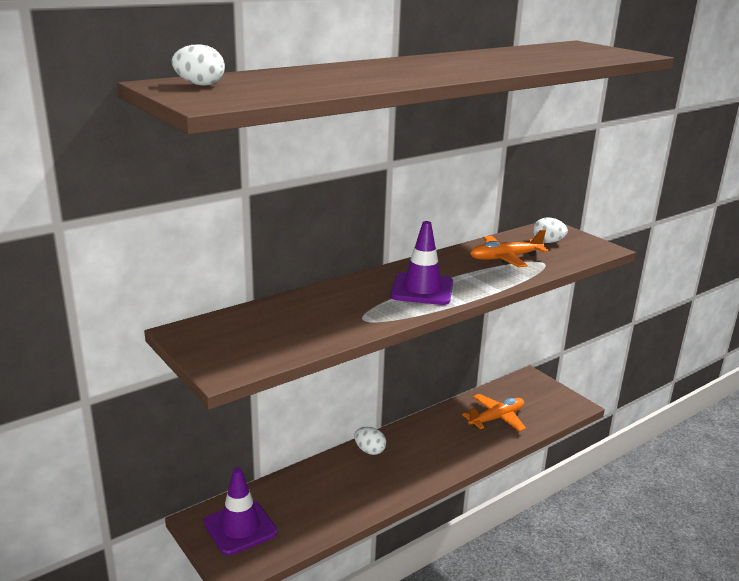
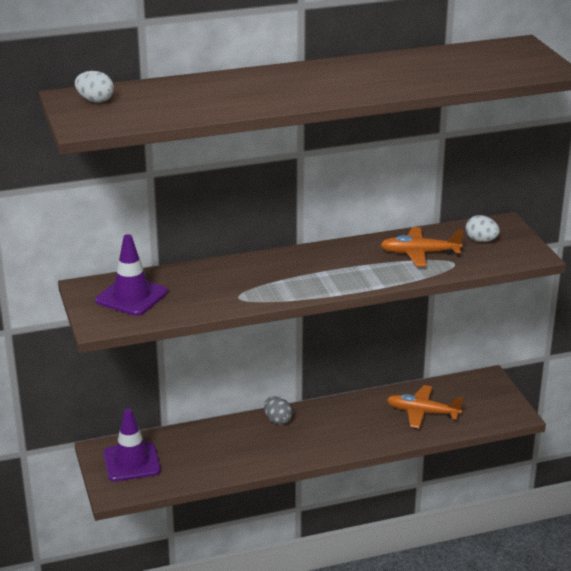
camera: 20 degrees right, 5 degrees up
white egg [354,427,386,455] -> grey egg [264,396,293,425]
purple traffic cone [390,221,453,305] -> purple traffic cone moved to [95,234,168,316]
orange plane [462,394,526,432] -> orange plane turned 150 degrees counterclockwise [387,385,463,428]

